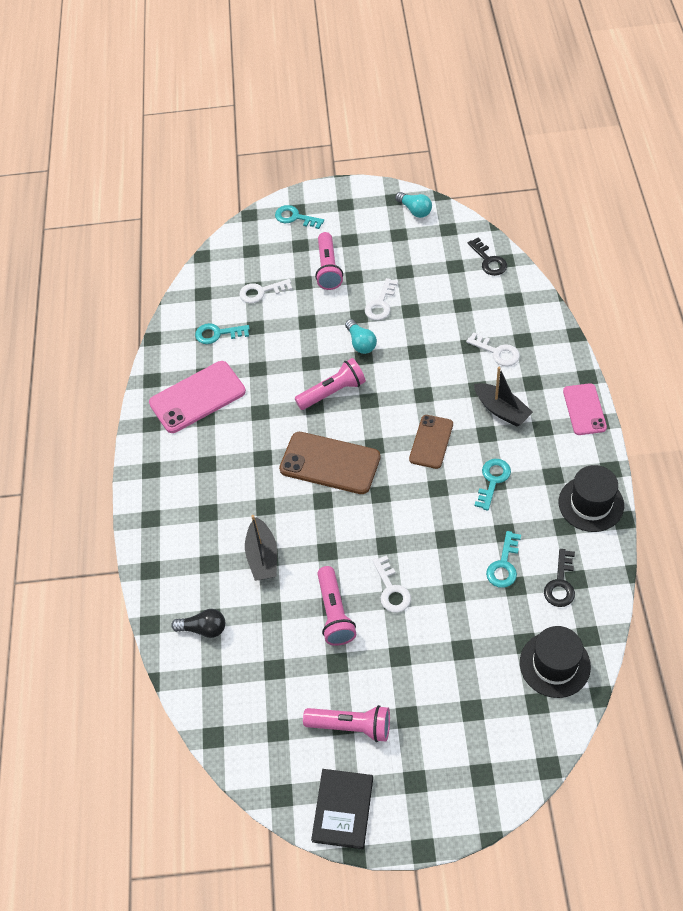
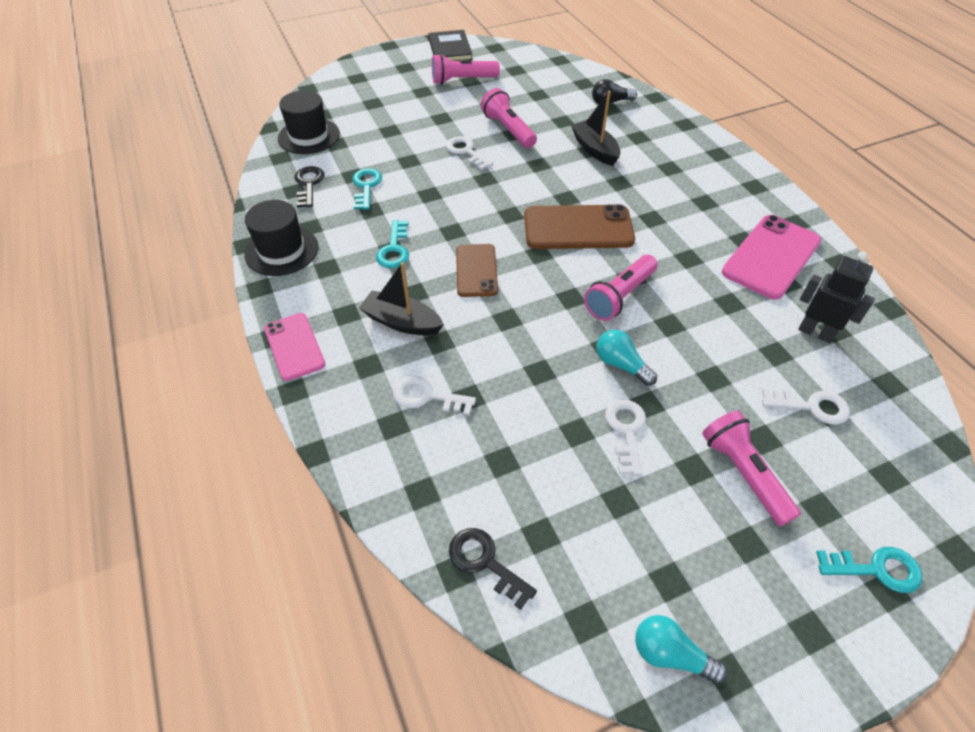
camera: 155 degrees right, 5 degrees down
turquoise key [195,323,250,344] -> black robot [798,252,875,343]
white key [239,279,292,303] -> white key turned 45 degrees clockwise [762,388,850,425]

